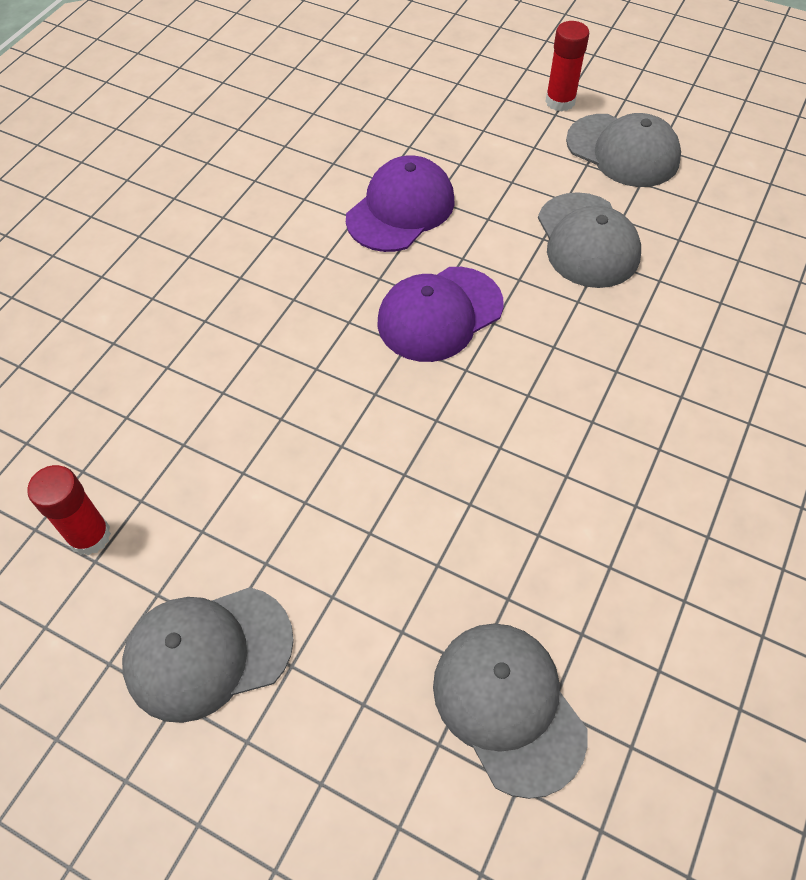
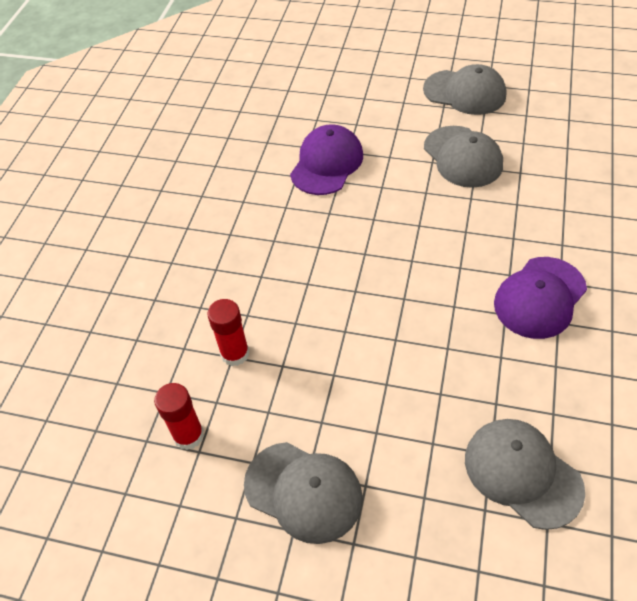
camera: 10 degrees left, 5 degrees down
grey cap [122,587,294,723] -> grey cap turned 120 degrees counterclockwise [244,442,363,544]
purple cap [377,267,504,362] -> purple cap moved to [494,257,587,339]
red glue stick [545,21,589,112] -> red glue stick moved to [207,299,249,366]

